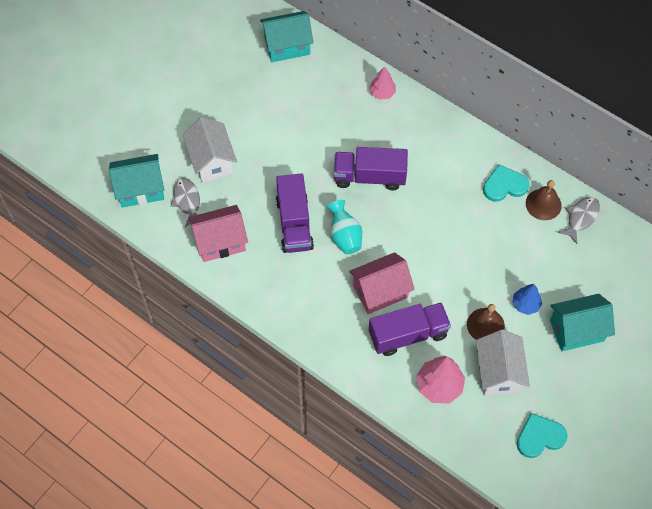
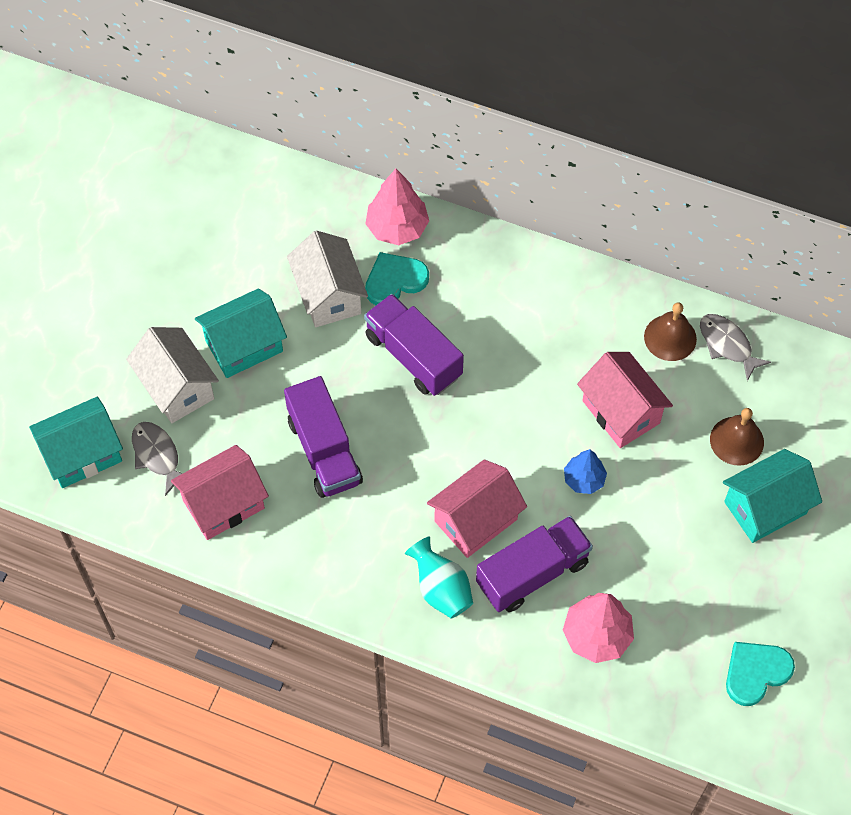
camera: 15 degrees left, 0 degrees up
turquoise house [260,11,314,62] -> turquoise house moved to [195,288,287,378]
turquoise vase [327,200,362,254] -> turquoise vase moved to [405,536,473,619]
purple truck [334,147,408,190] -> purple truck turned 60 degrees clockwise [364,294,464,396]
pink tree [369,66,396,100] -> pink tree [365,169,429,245], size x1.58
brown bell [467,304,505,340] -> brown bell moved to [710,408,764,466]
white house [476,329,530,396] -> white house moved to [287,231,368,327]
turquoise heart [483,164,529,202] -> turquoise heart moved to [365,252,429,305]
blue tree [512,284,542,315] -> blue tree moved to [564,449,607,494]
grey fish [558,197,600,244] -> grey fish turned 60 degrees counterclockwise [700,314,771,381]
none -> pink house [577,352,673,448]

